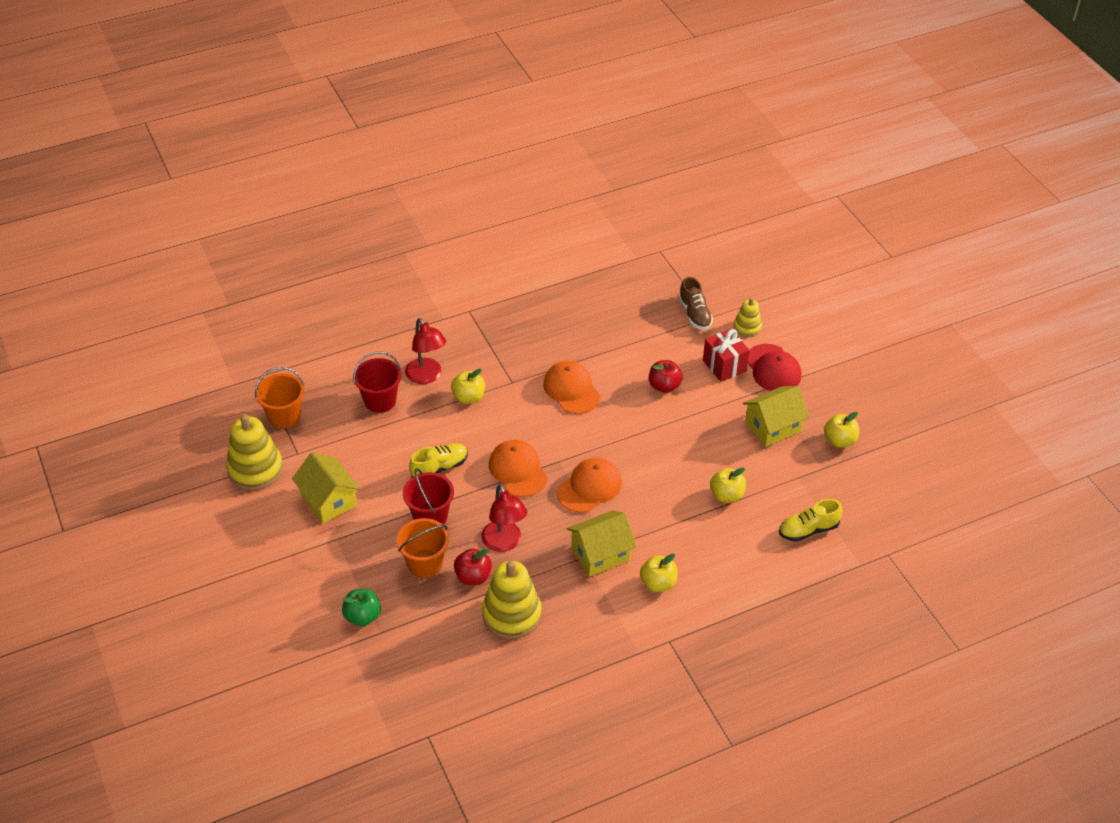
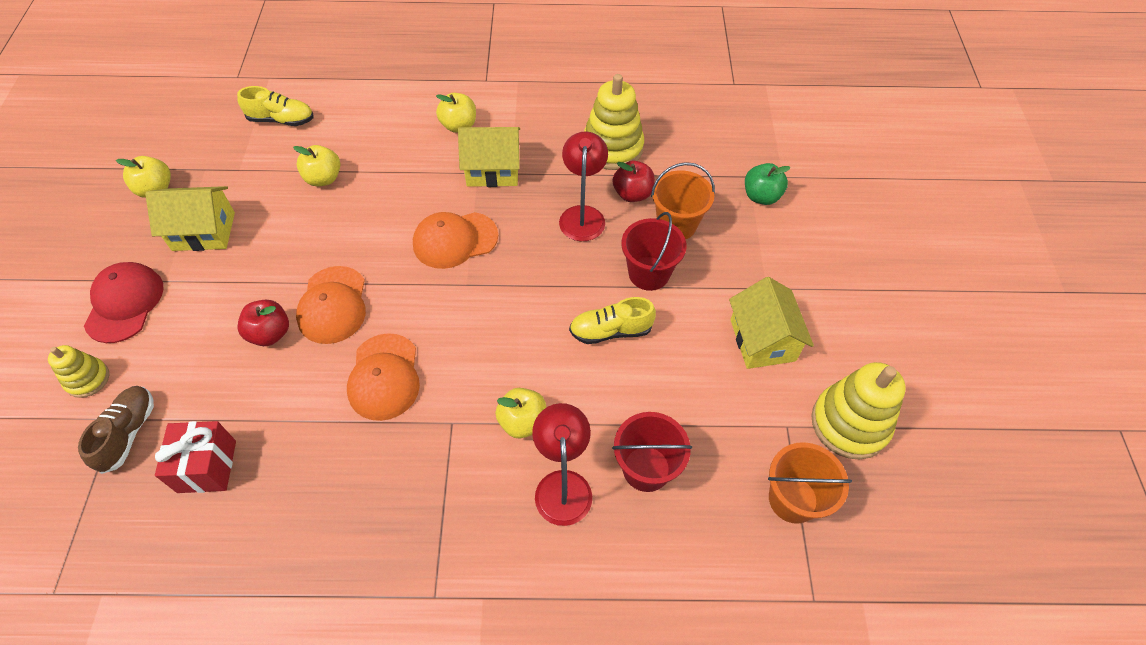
camera: 155 degrees left, 10 degrees up
orange cap [489,440,548,497] -> orange cap moved to [296,266,366,344]
red gift [703,329,750,382] -> red gift moved to [155,421,236,493]

